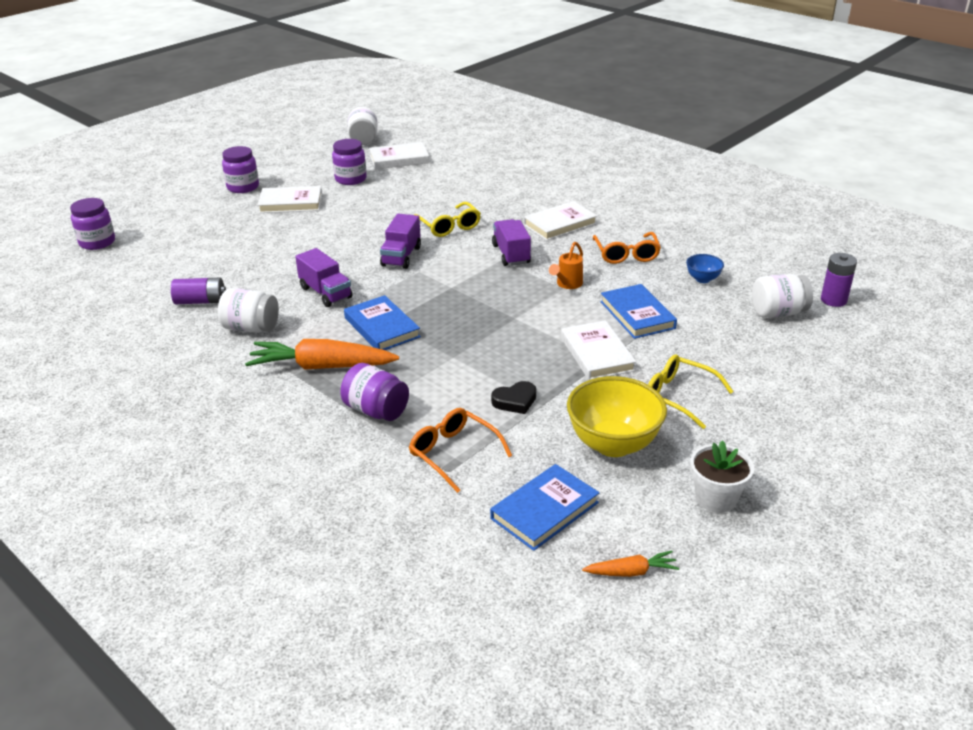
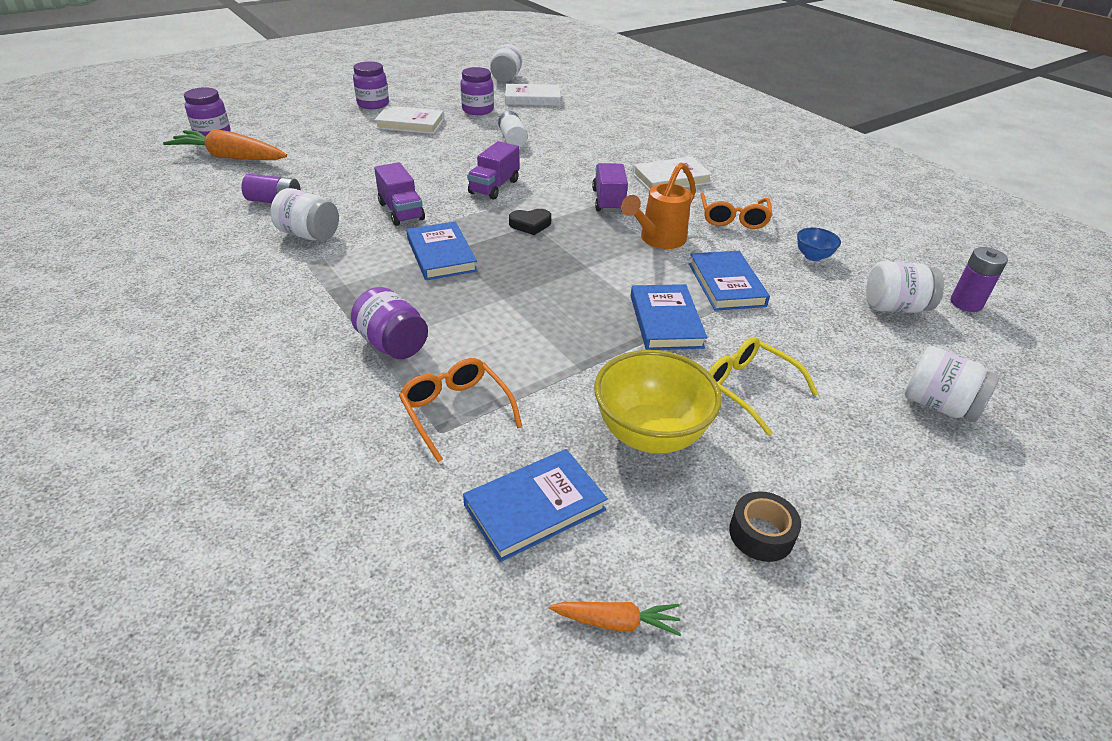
camera: 10 degrees right, 5 degrees up
orange carrot [245,339,399,370] -> orange carrot moved to [163,129,287,160]
yellow glasses [414,202,481,237] -> none
black heart [491,381,536,414] -> black heart moved to [509,209,551,235]
orange watering can [549,242,583,289] -> orange watering can [621,162,696,249], size x1.58
white book [561,320,636,380] -> blue book [631,284,707,350]
white flower pot [690,440,754,513] -> black tape [729,491,801,562]
none -> white battery [498,111,527,147]
none -> white jar [905,346,1000,422]

